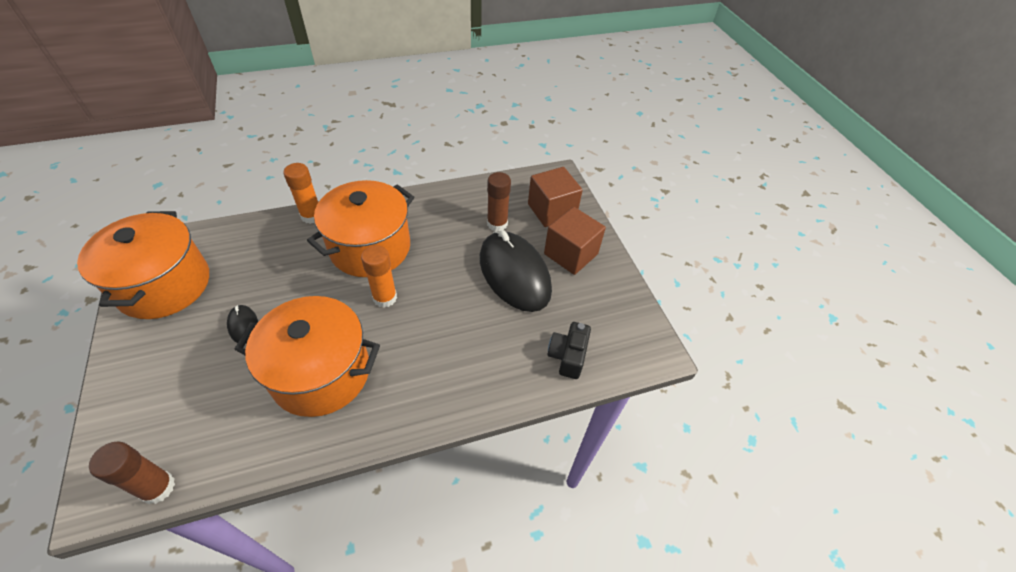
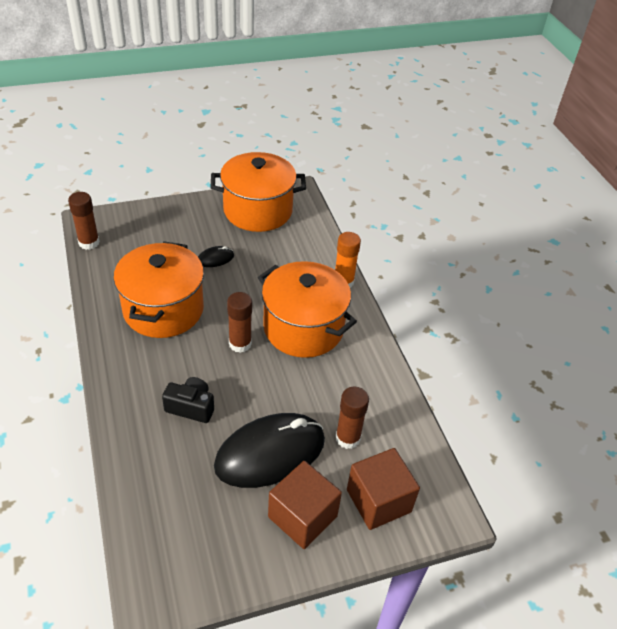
camera: 90 degrees right, 5 degrees down
orange glue stick [361,245,397,308] -> brown glue stick [227,292,252,353]
black camera [547,322,591,379] -> black camera moved to [162,377,214,423]

